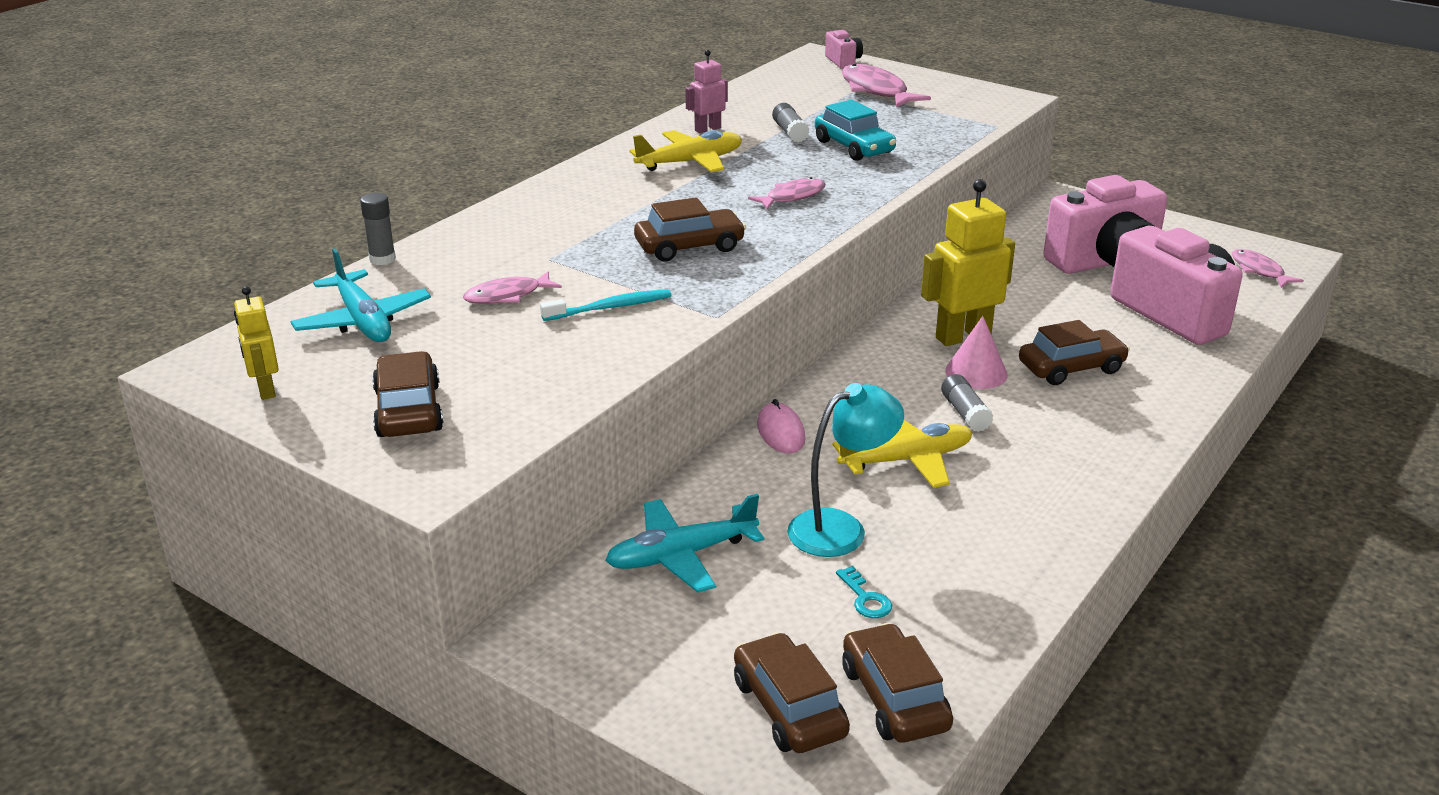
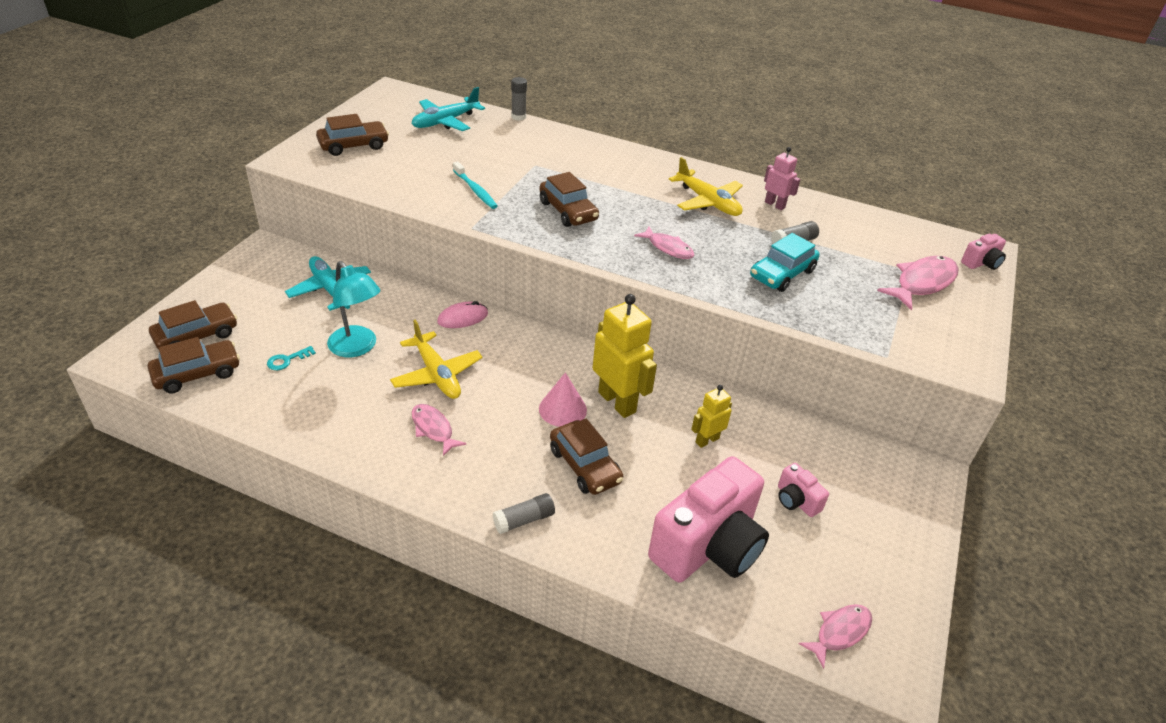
camera: 75 degrees right, 10 degrees up
yellow robot [234,286,279,400] -> yellow robot moved to [691,385,732,448]
pink fish [463,271,562,304] -> pink fish moved to [412,404,467,456]
grey glue stick [941,374,993,432] -> grey glue stick moved to [493,493,555,534]
pink camera [1043,175,1167,274] -> pink camera [778,463,829,517], size x0.43

